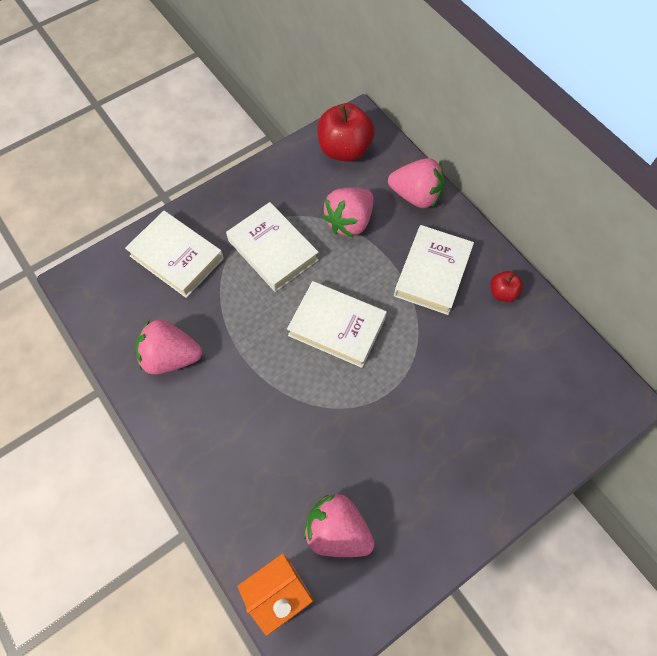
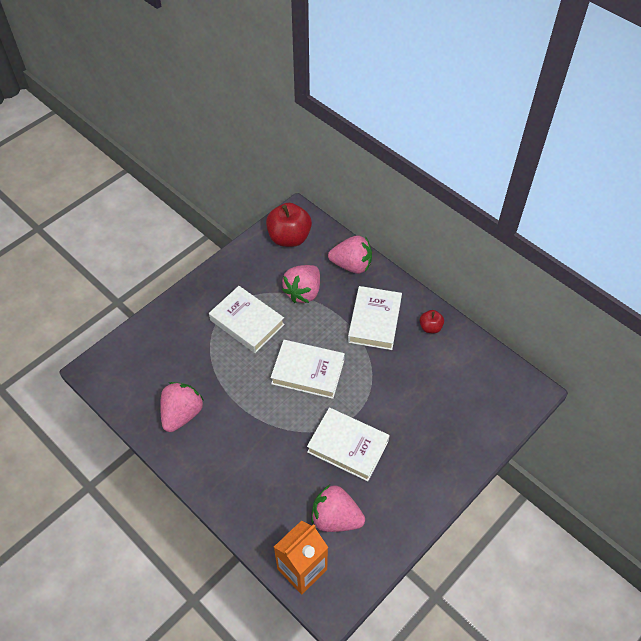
camera: 10 degrees left, 10 degrees down
white book [125,211,224,298] -> white book moved to [307,408,390,481]
pink strawberry [135,320,202,375] -> pink strawberry turned 120 degrees clockwise [160,382,203,432]

